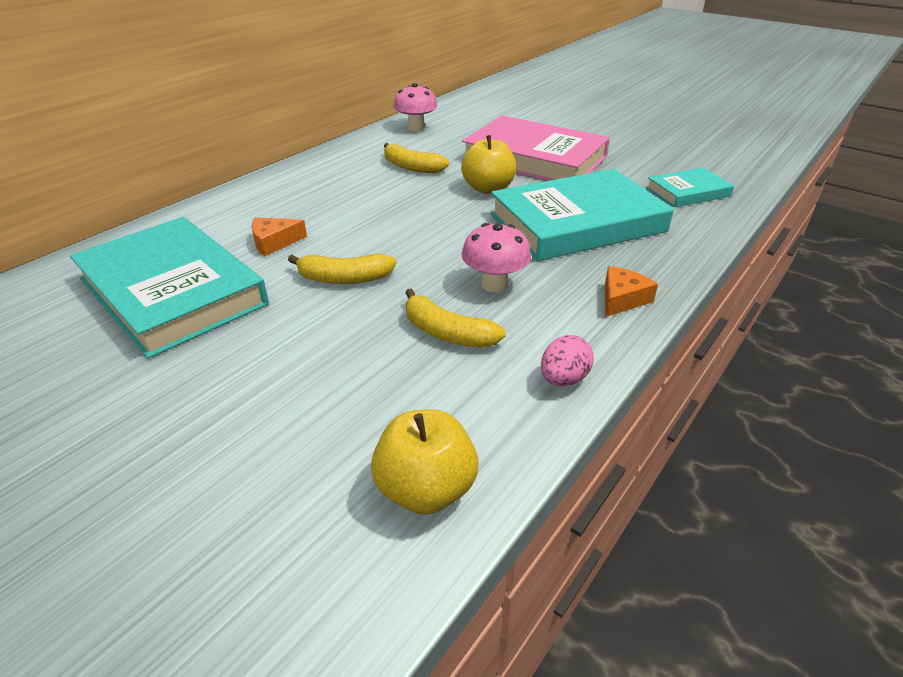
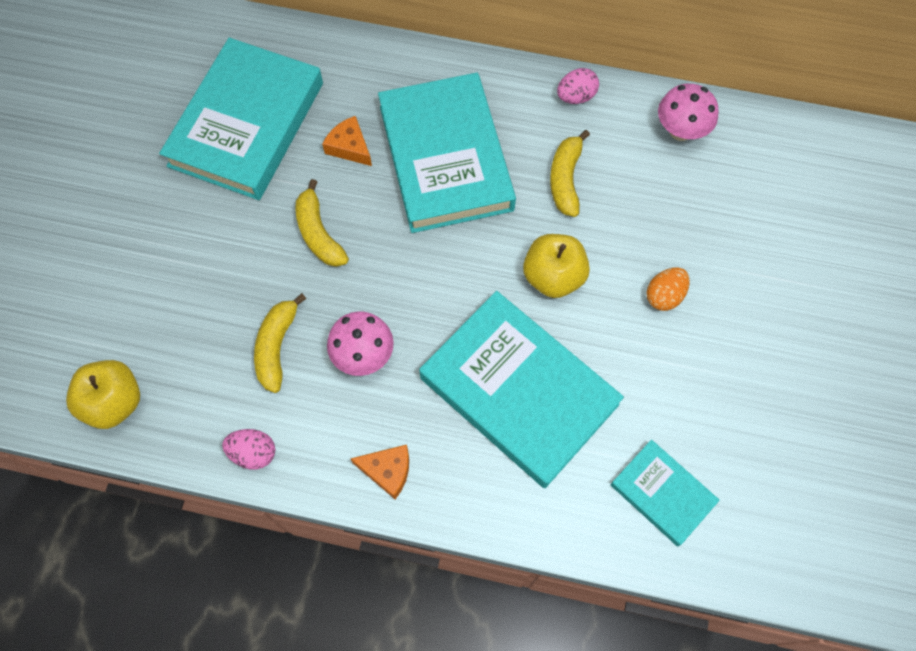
camera: 65 degrees right, 30 degrees up
pink book [462,116,610,181] -> orange egg [646,267,690,311]
none -> turquoise book [378,73,516,233]
none -> pink egg [557,68,599,104]

